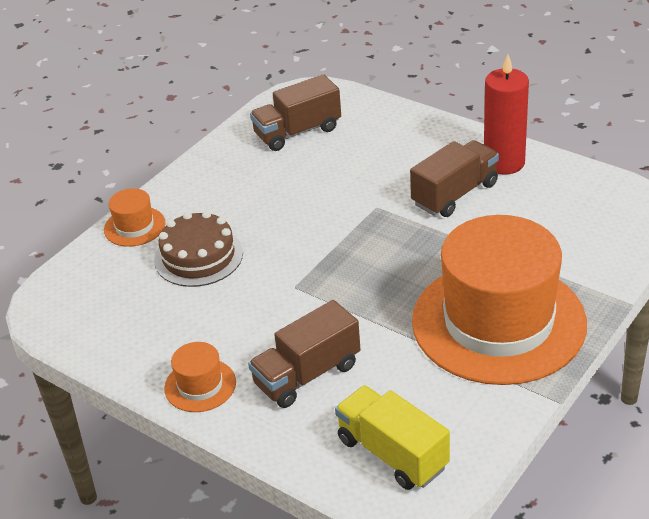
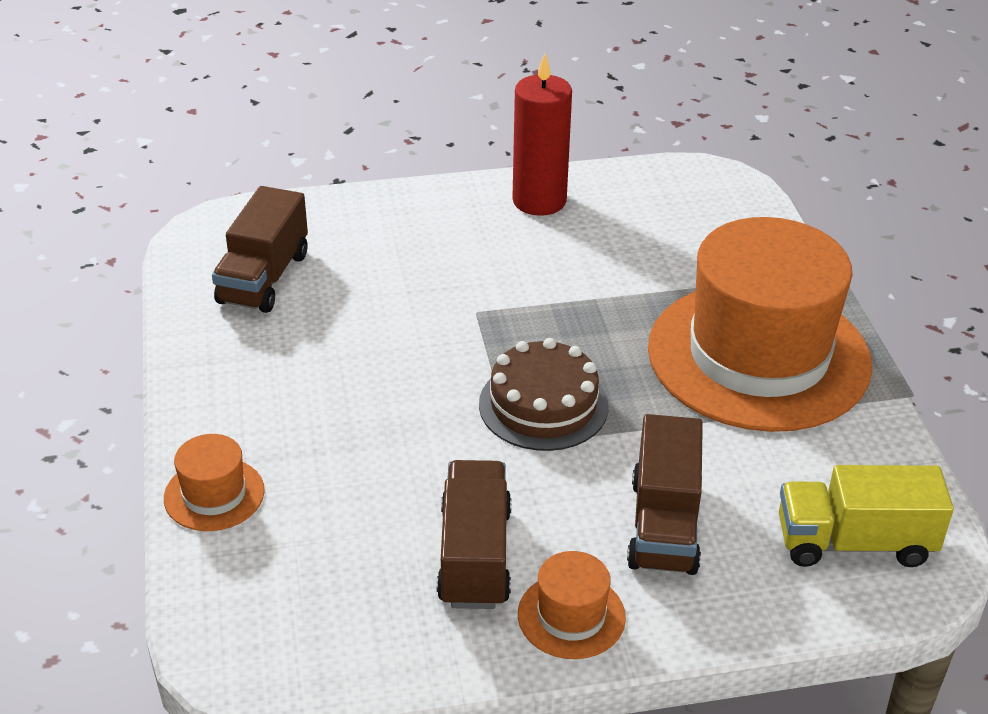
camera: 50 degrees left, 0 degrees up
brown cake [154,211,243,287] -> brown cake moved to [479,338,609,451]
brown truck [410,140,499,217] -> brown truck moved to [437,460,512,609]

